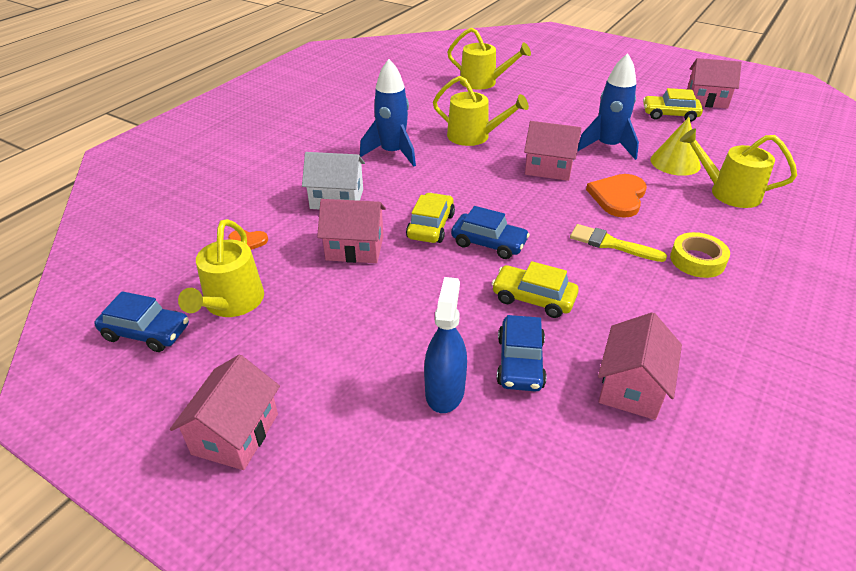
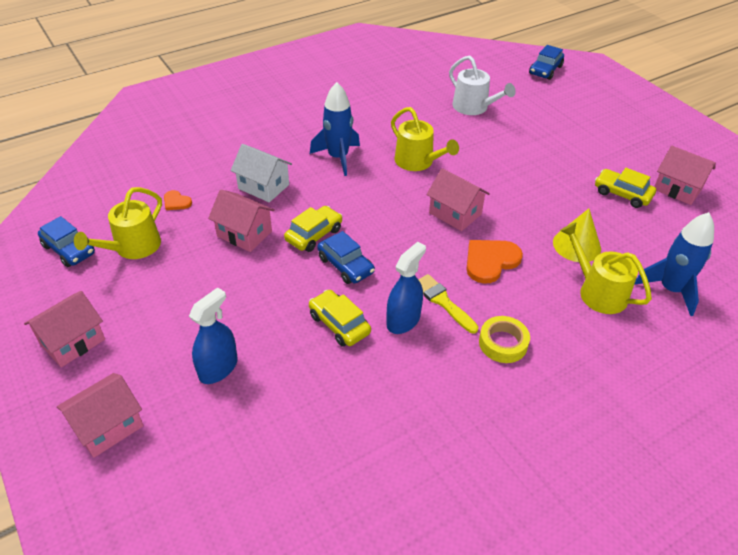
camera: 25 degrees right, 5 degrees up
yellow watering can [447,27,531,90] -> white watering can [449,56,516,115]
blue car [496,315,547,392] -> blue car moved to [529,45,564,80]
blue rocket [577,53,639,160] -> blue rocket moved to [634,212,714,316]
pink house [598,312,682,420] -> pink house moved to [57,373,144,458]
none -> blue spray bottle [387,242,426,334]

